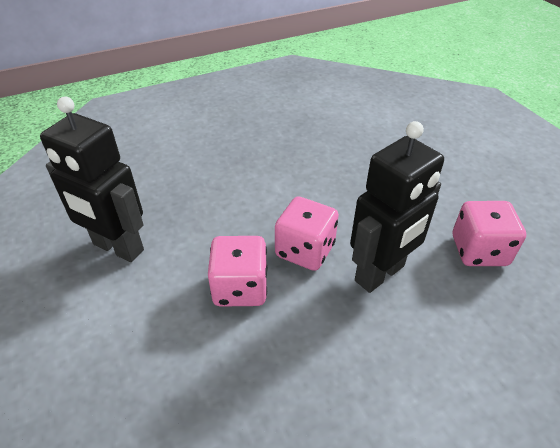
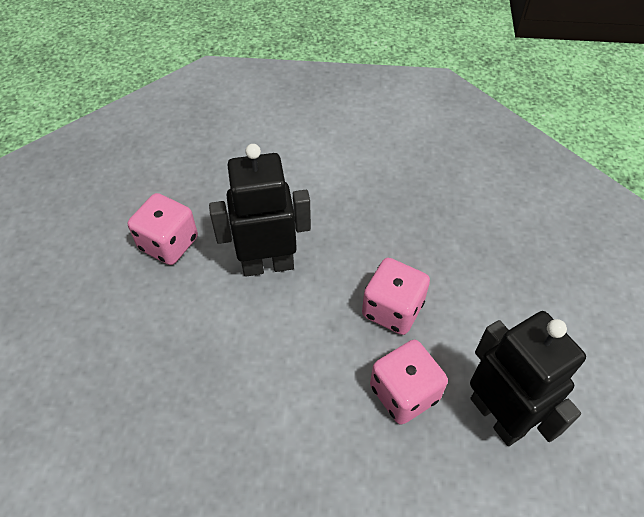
camera: 150 degrees left, 10 degrees up
pink dice [275,197,339,271] -> pink dice moved to [370,340,448,425]

